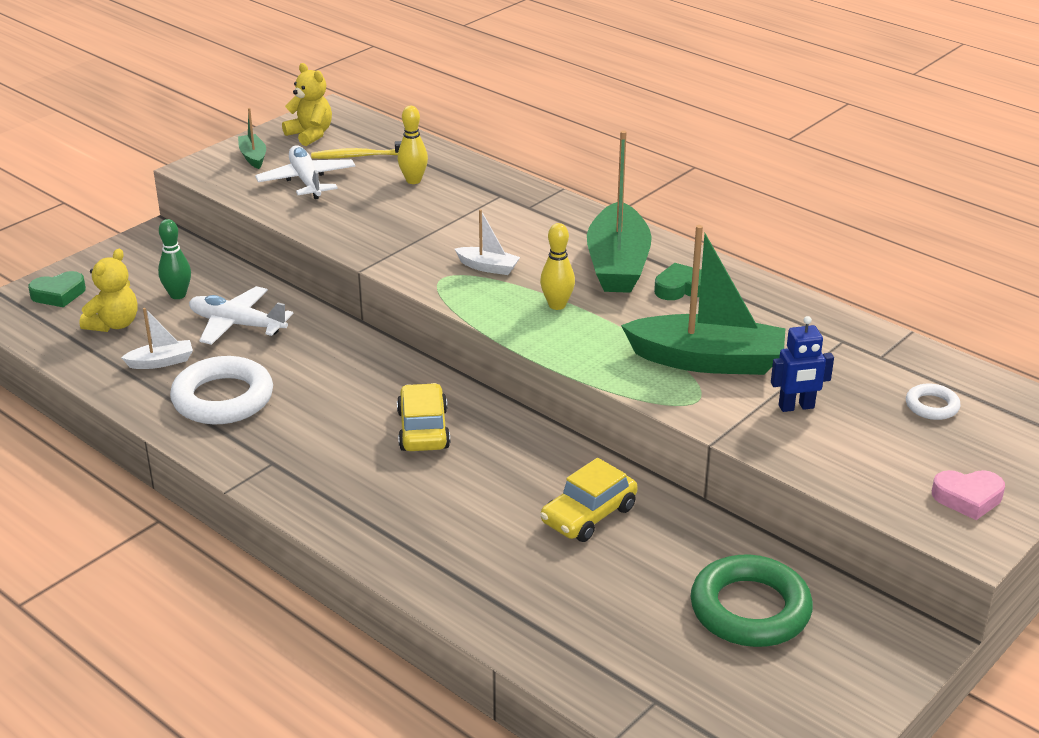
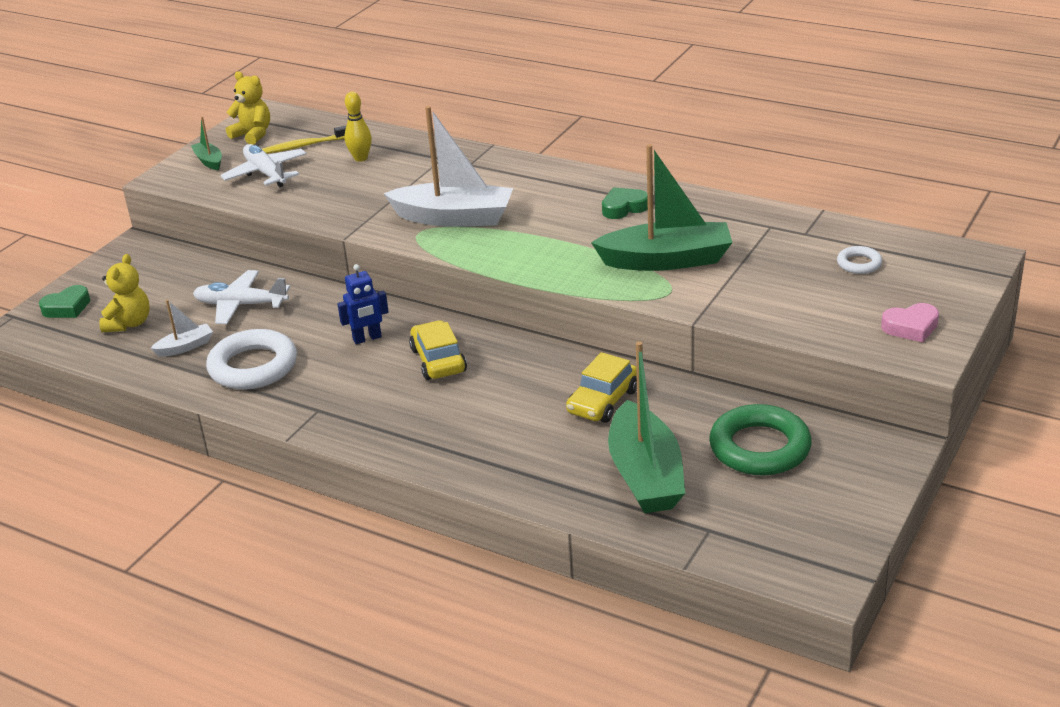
camera: 10 degrees left, 0 degrees up
green bowling pin [158,219,191,299] -> none
white boat [455,209,520,275] -> white boat [384,106,513,227], size x2.17
yellow bowling pin [540,223,575,310] -> none
green boat [587,130,652,293] -> green boat moved to [608,341,685,513]
blue robot [771,316,834,412] -> blue robot moved to [337,264,389,344]

